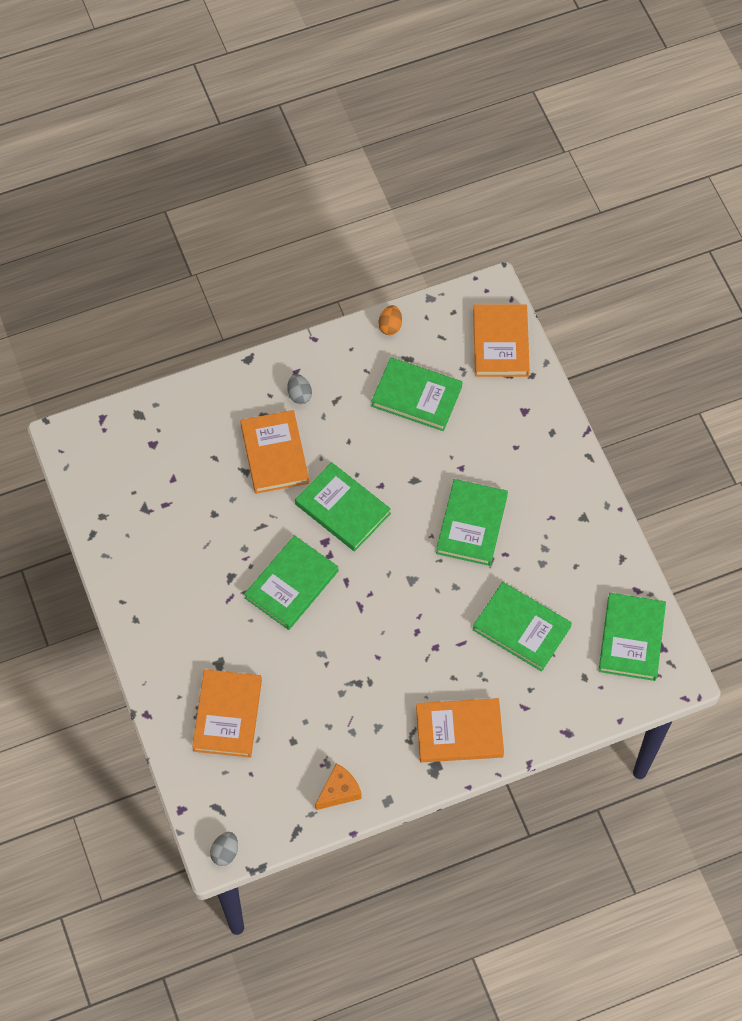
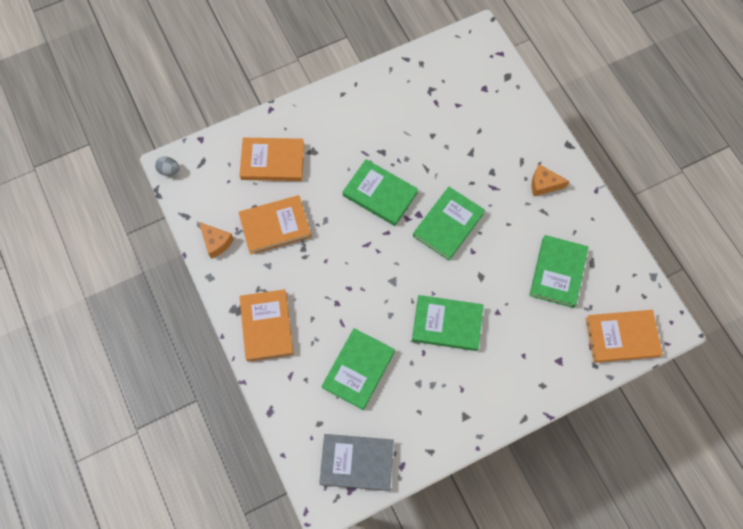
camera: 85 degrees right, 5 degrees up
orange book [240,410,309,494] -> orange book moved to [239,195,311,254]
grey egg [287,374,312,404] -> orange cheese [532,164,570,196]
orange egg [379,305,402,335] -> none
green book [598,593,666,681] -> grey book [319,434,394,491]

